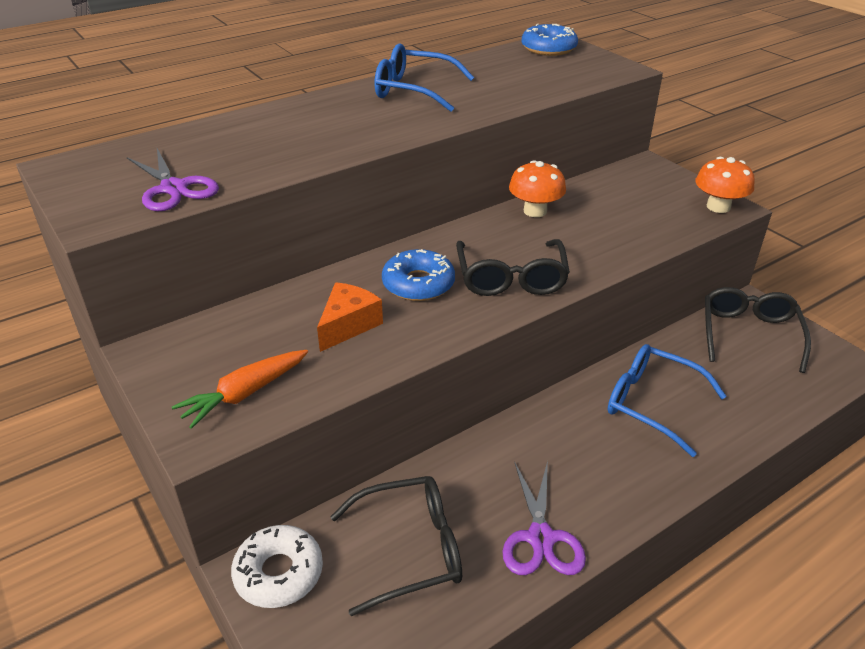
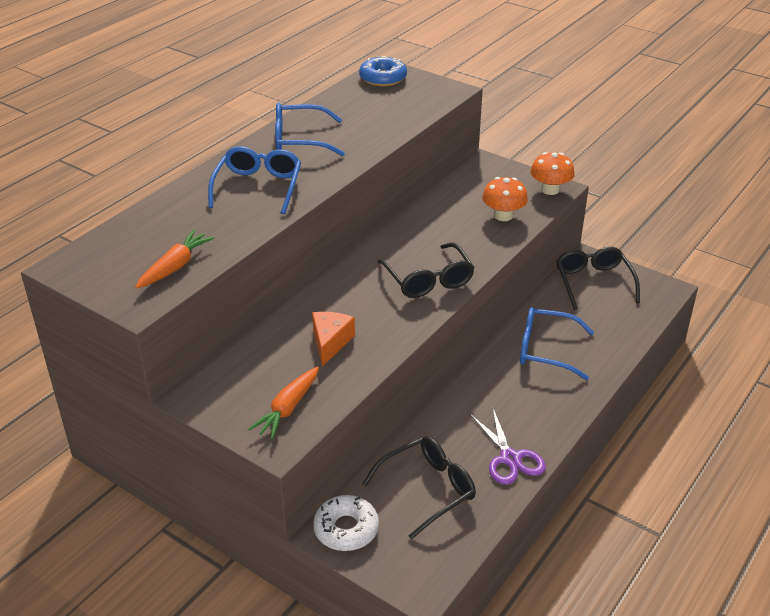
camera: 20 degrees left, 0 degrees up
purple scissors [127,148,219,211] -> orange carrot [135,230,215,289]
blue donut [382,249,455,301] -> none
orange mushroom [509,160,566,217] -> orange mushroom moved to [482,177,528,221]
none -> blue glasses [208,146,301,214]

